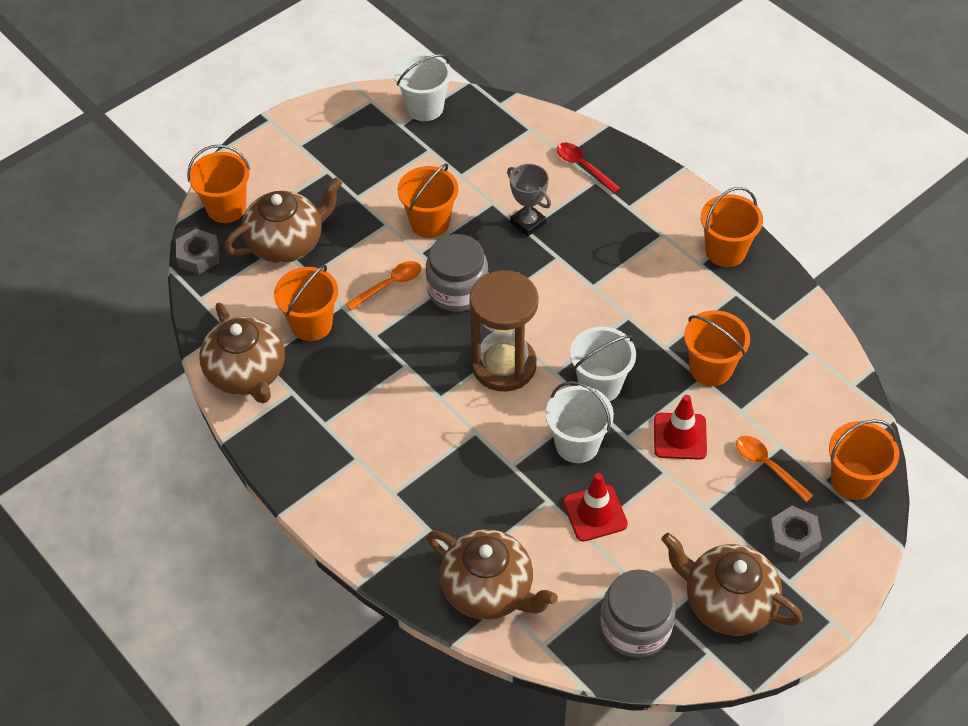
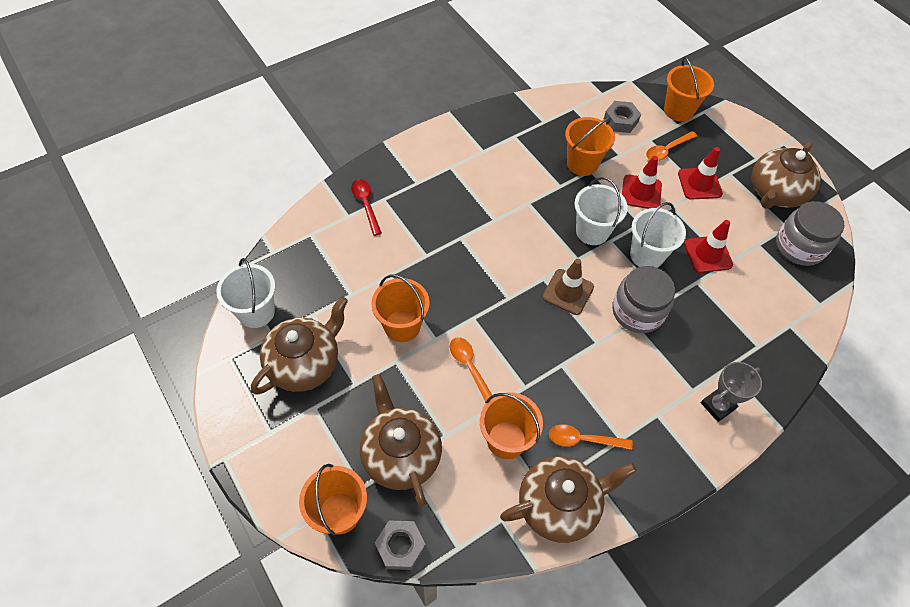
camera: 85 degrees left, 5 degrees up
grey jar [426,234,488,312] -> grey jar moved to [612,266,675,333]
brown teapot [427,529,558,620] -> brown teapot moved to [251,296,348,395]
brown hourglass [469,270,539,392] -> brown traffic cone [543,259,594,315]
grey trophy [507,164,551,236] -> grey trophy moved to [701,362,762,422]
red spoon [556,143,621,193] -> red spoon turned 105 degrees clockwise [351,179,382,236]
orange bucket [701,187,763,267] -> none
grey nut [769,506,822,561] -> grey nut moved to [603,101,641,133]
none -> orange spoon [549,424,633,450]
none -> red traffic cone [678,147,723,200]

